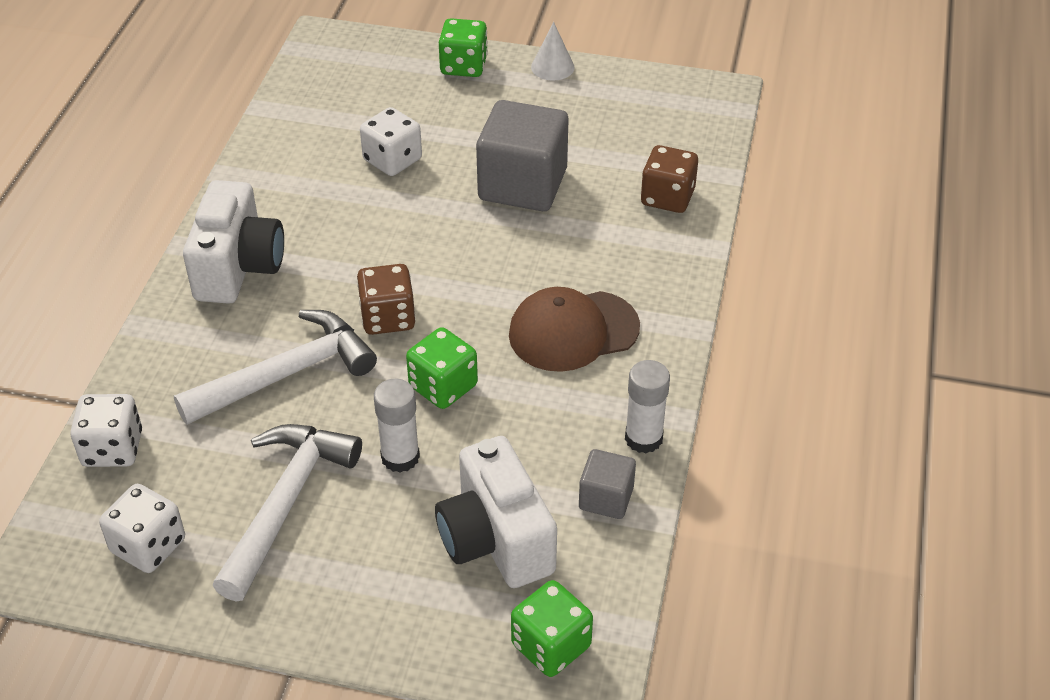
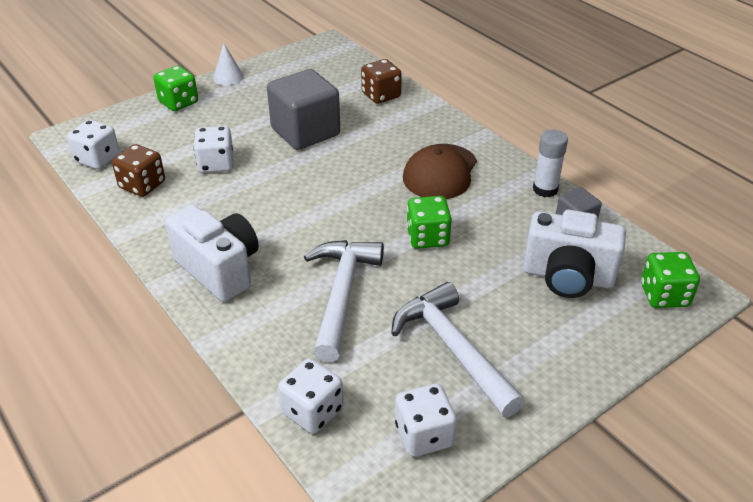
camera: 50 degrees left, 5 degrees down
brown dice [357,264,416,335] -> brown dice moved to [112,144,165,197]
white glue stick [374,379,420,473] -> none
none -> white dice [67,120,120,169]

